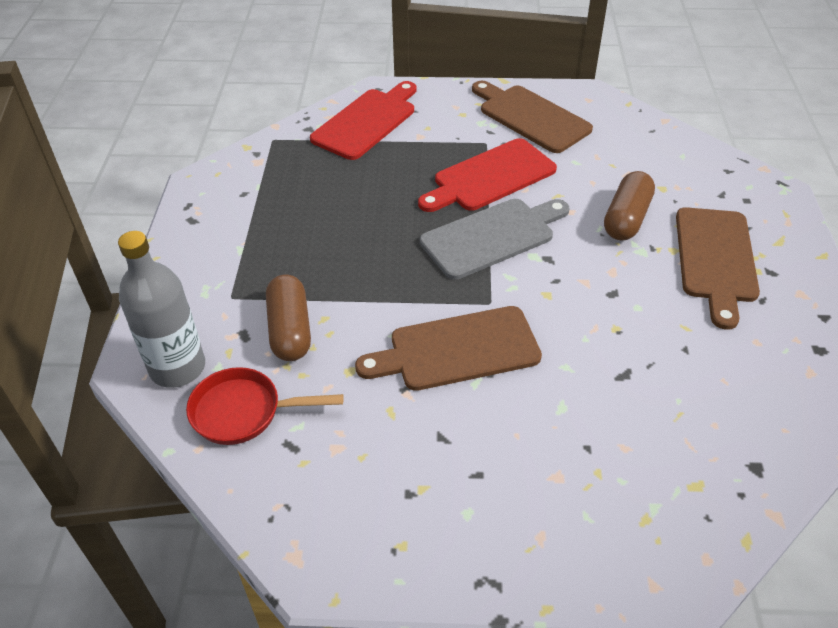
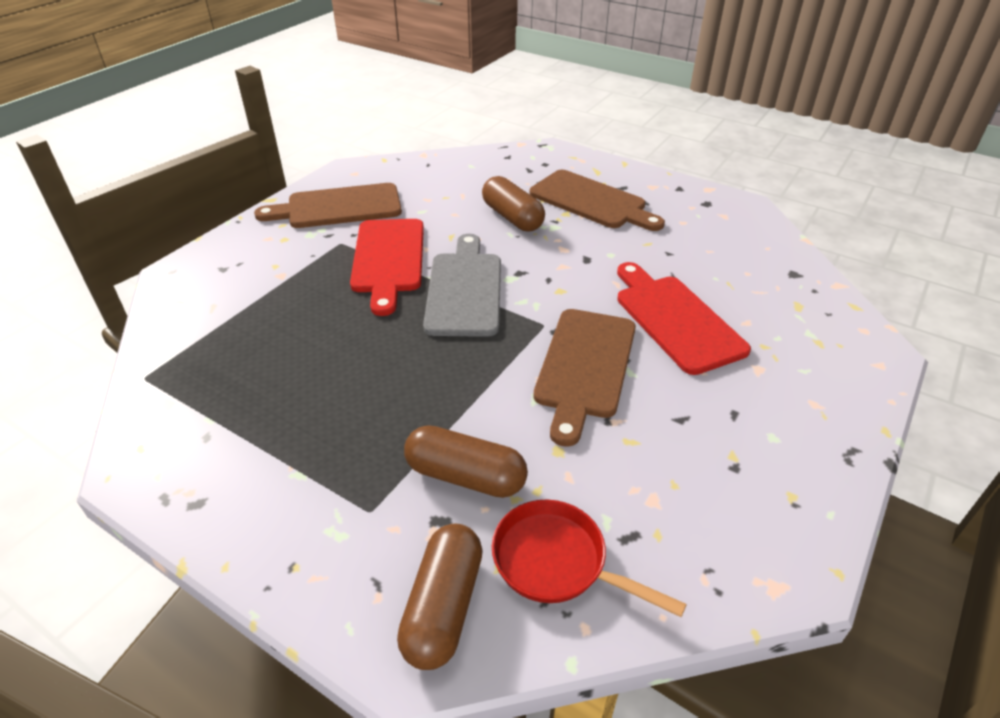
camera: 60 degrees left, 5 degrees down
grey bottle [118,231,205,388] -> brown capsule [397,523,483,670]
red pan [186,367,344,445] -> red pan turned 90 degrees clockwise [492,500,687,617]
red cutting board [310,81,417,160] -> red cutting board moved to [617,262,751,375]

